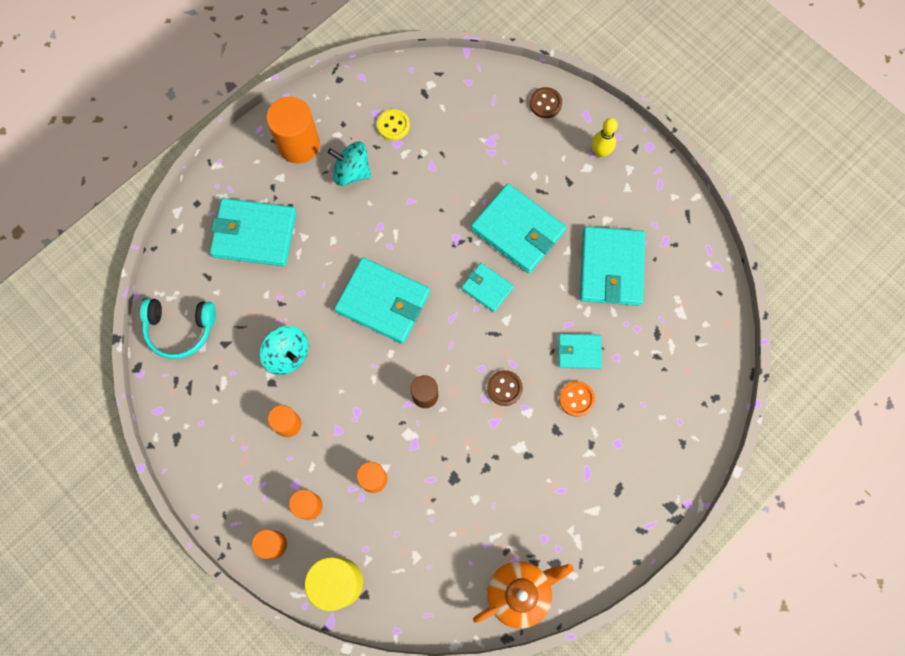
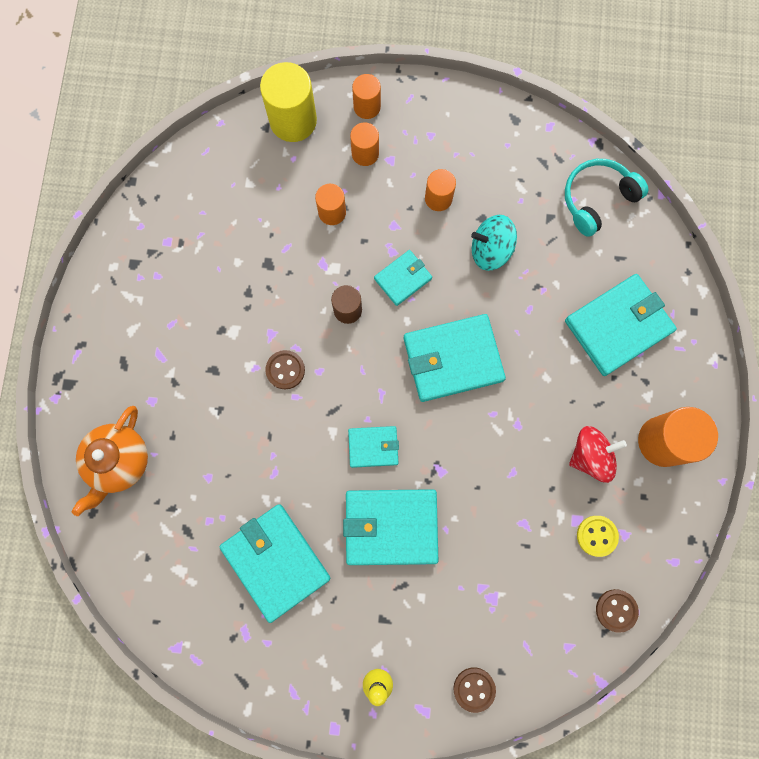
camera: 140 degrees right, 5 degrees up
turquoise spinning top [328,142,371,186] -> red spinning top [569,426,627,483]
orange teapot [473,561,574,629] -> orange teapot moved to [71,406,148,516]
turquoise wallet [558,334,602,369] -> turquoise wallet moved to [374,250,432,306]
orange button [559,381,595,417] -> none
none -> brown button [596,589,639,633]

